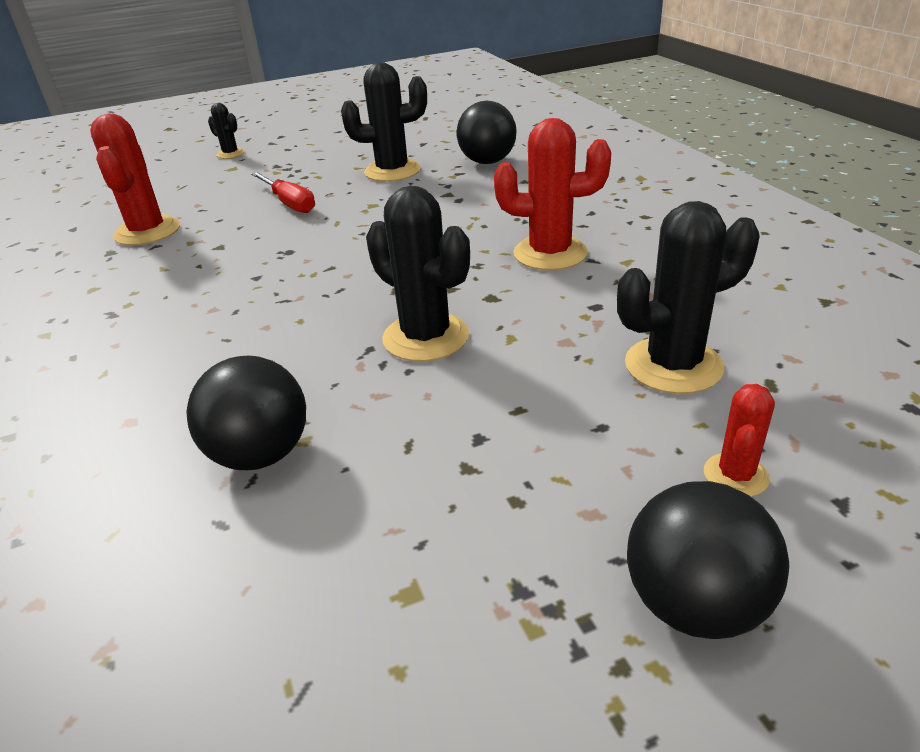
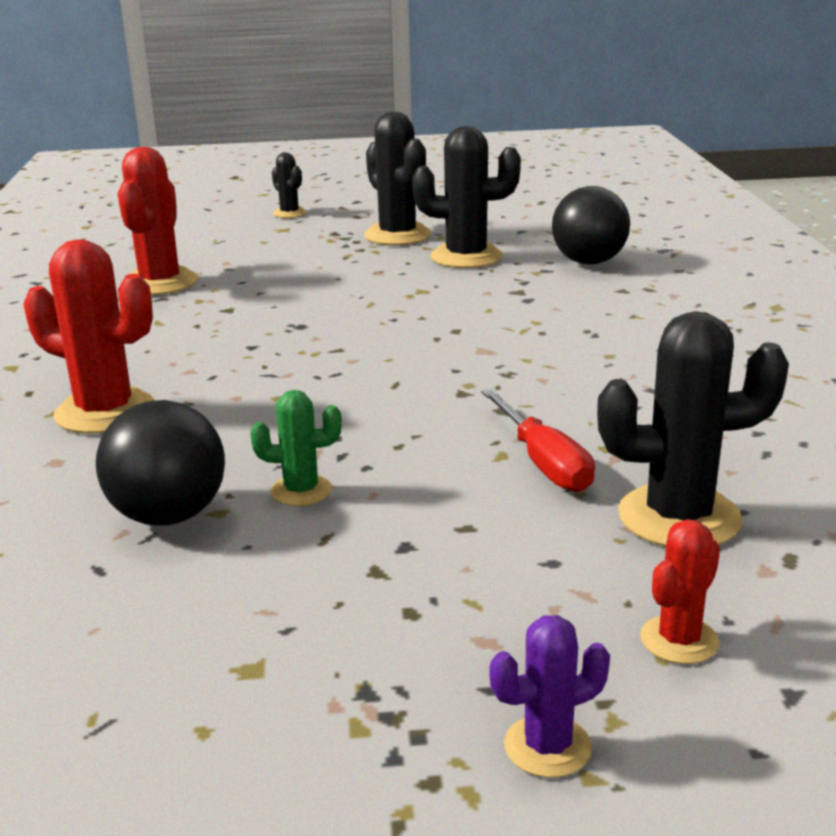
camera: 15 degrees right, 10 degrees down
red screwdriver [251,172,315,213] -> red screwdriver moved to [481,388,595,492]
black cactus [366,186,470,361] -> black cactus moved to [364,112,432,245]
red cactus [494,118,611,270] -> red cactus moved to [24,239,155,434]
black ball [627,481,789,639] -> purple cactus [490,615,610,778]
none -> green cactus [250,390,342,506]

